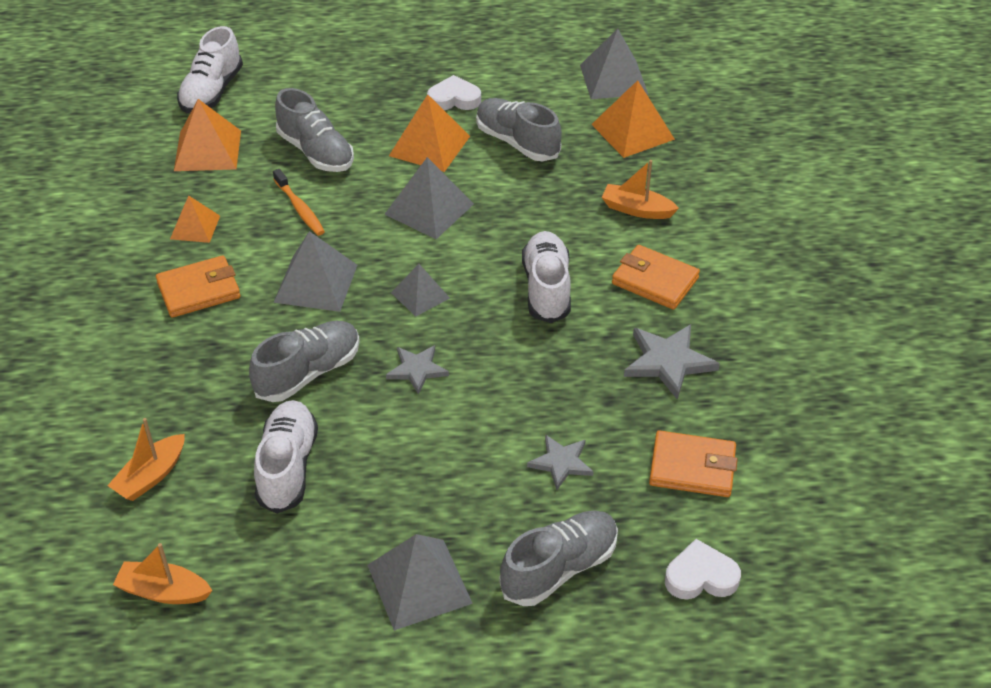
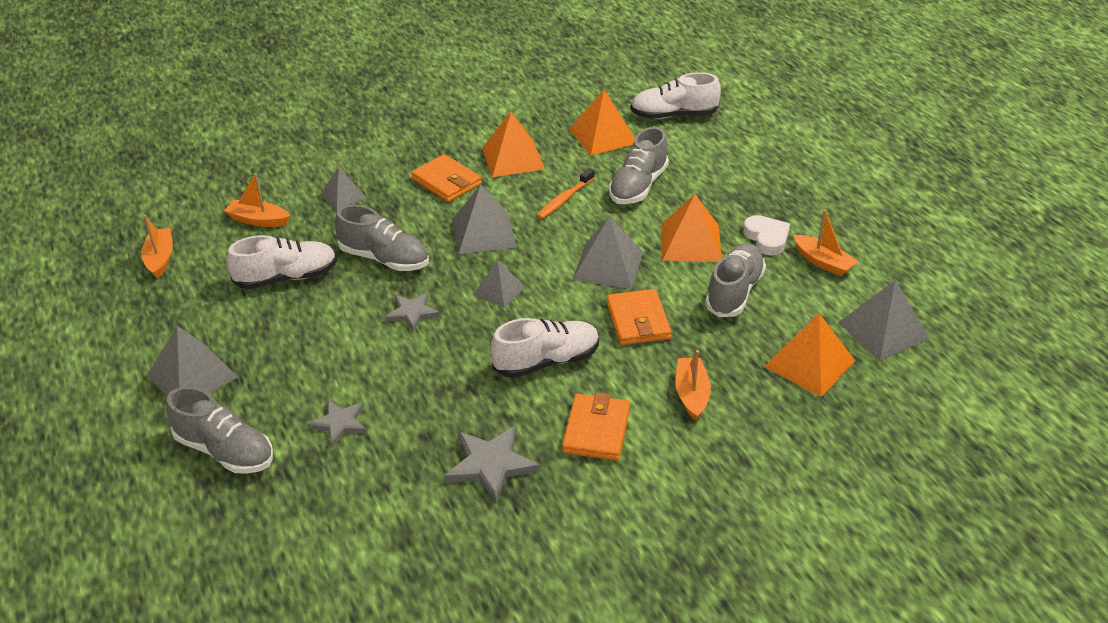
camera: 70 degrees right, 5 degrees down
orange pyramid [170,196,220,243] -> orange pyramid [482,112,545,177], size x1.61
orange wallet [649,430,738,497] -> orange wallet moved to [607,289,671,345]
white heart [665,539,741,600] -> none
none -> grey pyramid [320,167,367,210]
none -> orange boat [793,210,858,277]

